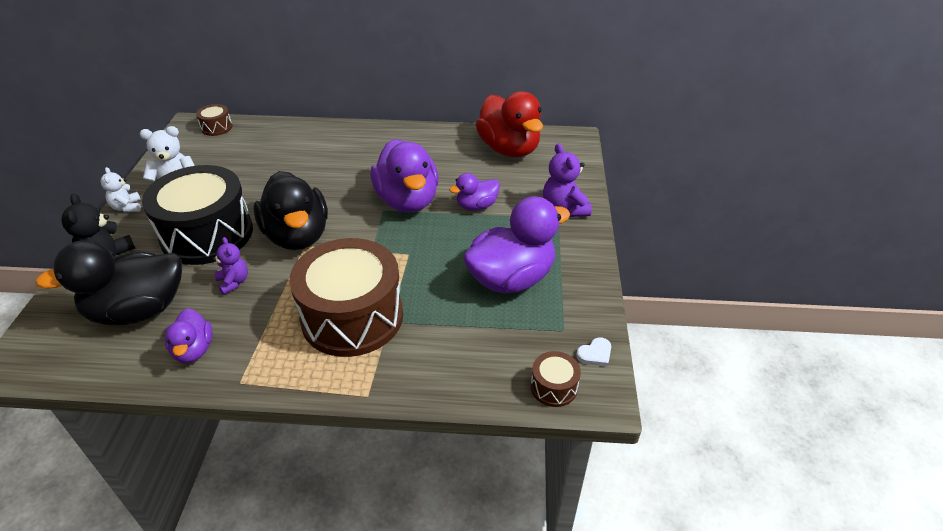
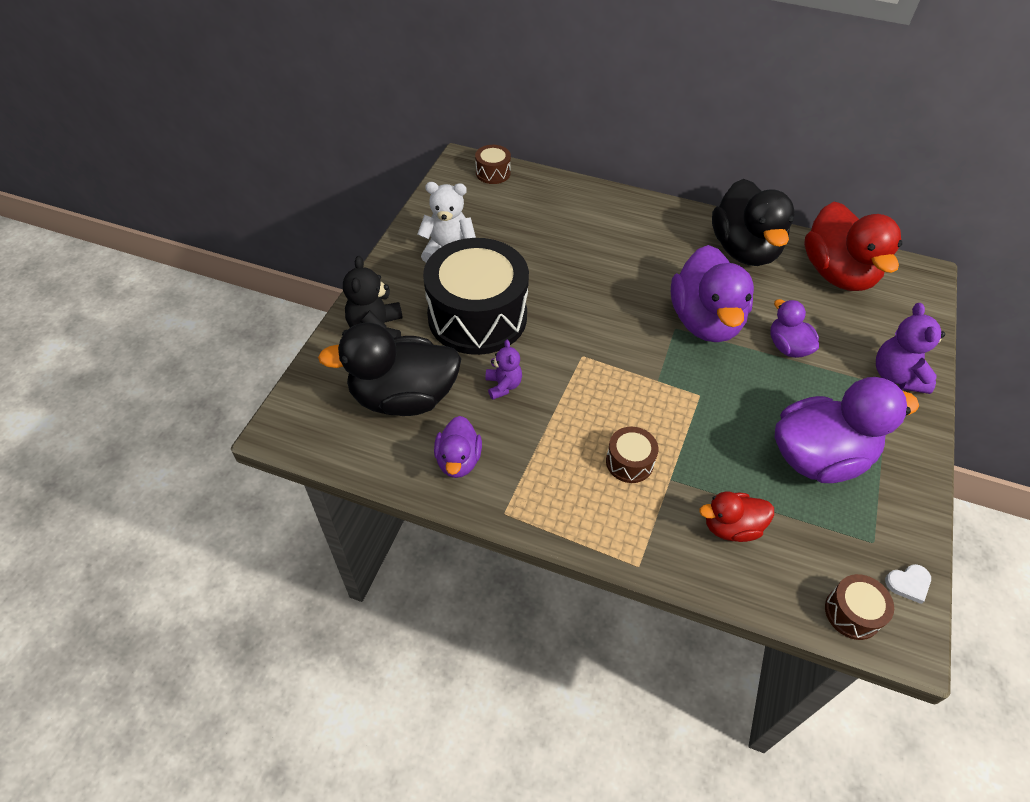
camera: 15 degrees right, 10 degrees up
white teddy bear [100,167,141,213] -> none
black duck [253,171,328,250] -> black duck moved to [712,179,795,266]
brown drum [289,238,403,357] -> brown drum [606,427,658,483], size x0.42
purple duck [449,173,500,211] -> purple duck turned 75 degrees clockwise [771,299,819,358]
none -> red duck [699,492,774,542]

